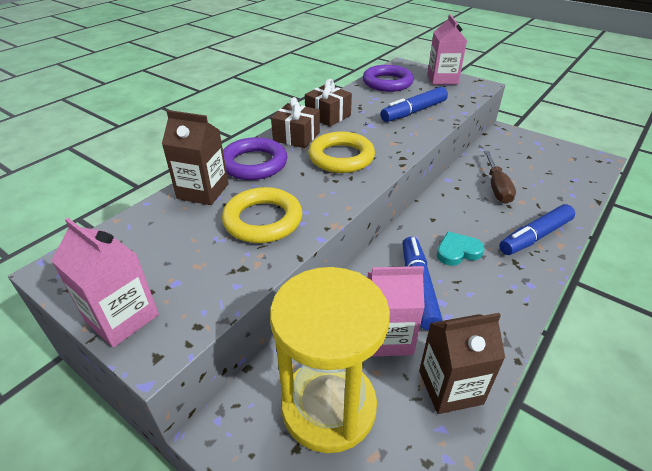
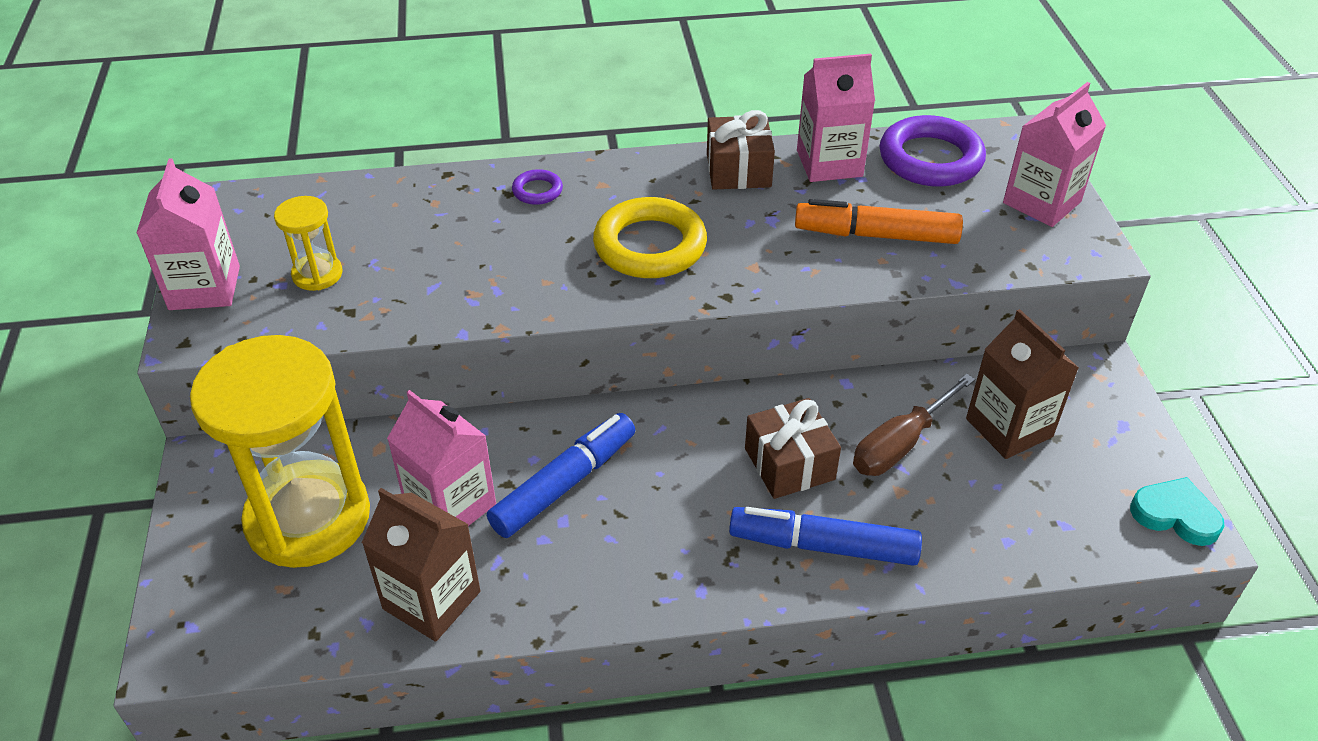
camera: 45 degrees right, 5 degrees up
brown carton [162,110,228,205] -> brown carton moved to [966,309,1079,459]
yellow ring [222,187,302,243] -> none
purple ring [223,137,288,180] -> purple ring [512,169,563,205], size x0.47
brown gift [271,97,320,148] -> brown gift moved to [745,398,841,499]
blue marker [380,87,448,122] -> orange marker [795,199,963,244]
turquoise heart [437,231,484,266] -> turquoise heart moved to [1130,477,1224,546]
none -> yellow hourglass [274,196,342,291]
none -> pink carton [797,54,875,182]

